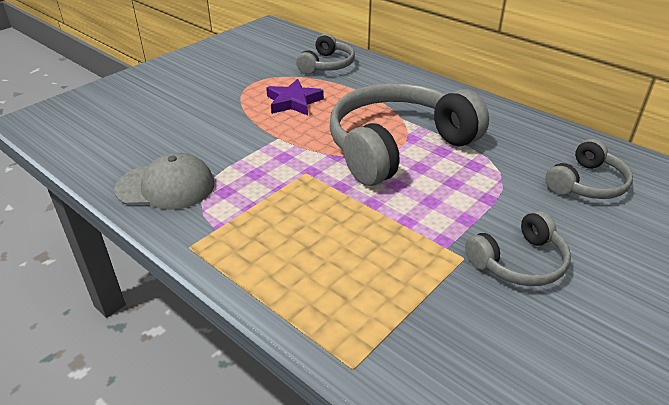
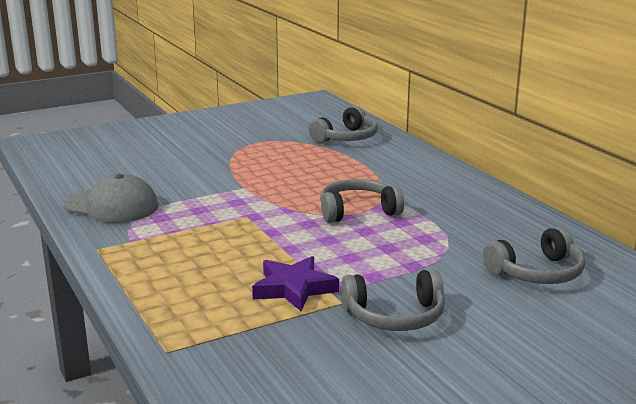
camera: 20 degrees right, 15 degrees down
purple star [266,79,324,115] -> purple star moved to [252,256,339,311]
grey headphones [329,83,489,186] -> grey headphones [320,179,404,223], size x0.50

